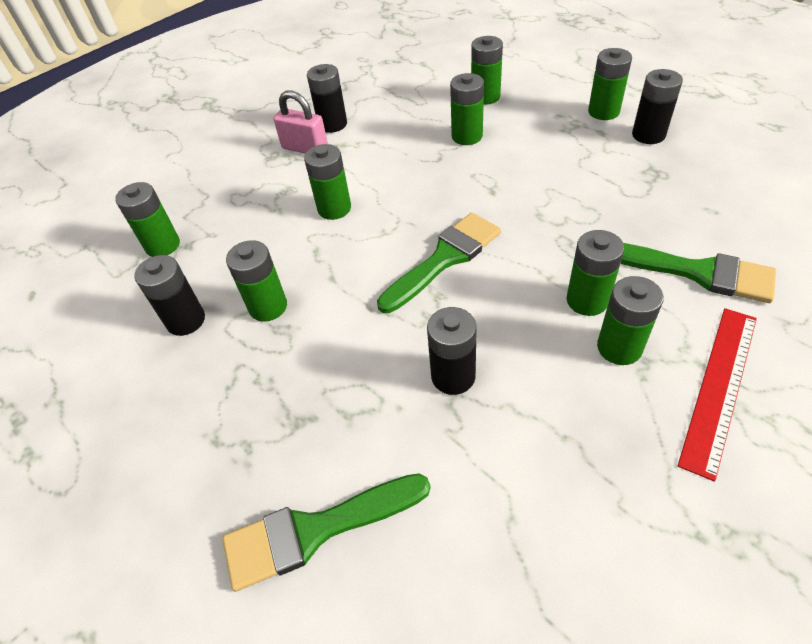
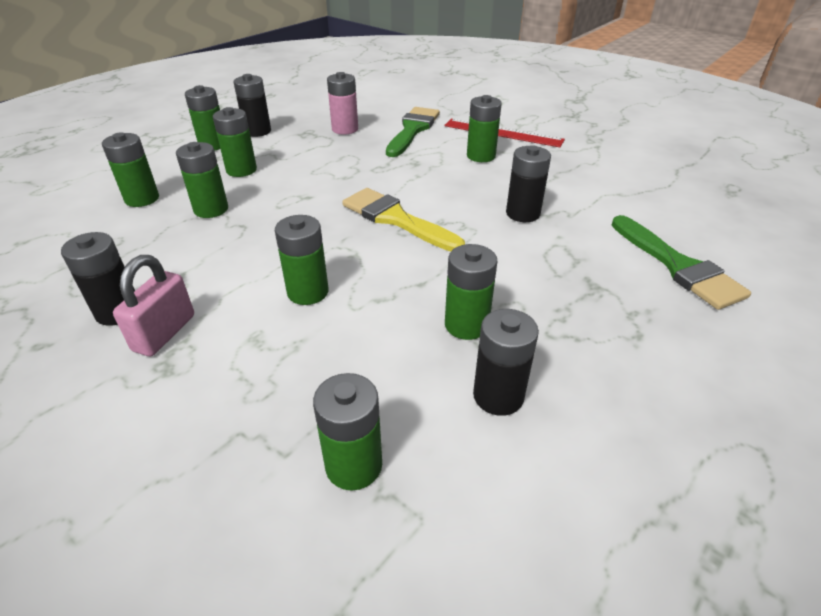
camera: 100 degrees left, 10 degrees down
green brush [377,213,501,313] -> yellow brush [342,188,465,251]
green battery [567,230,624,316] -> green battery moved to [213,107,257,177]
none -> pink battery [327,72,358,135]

